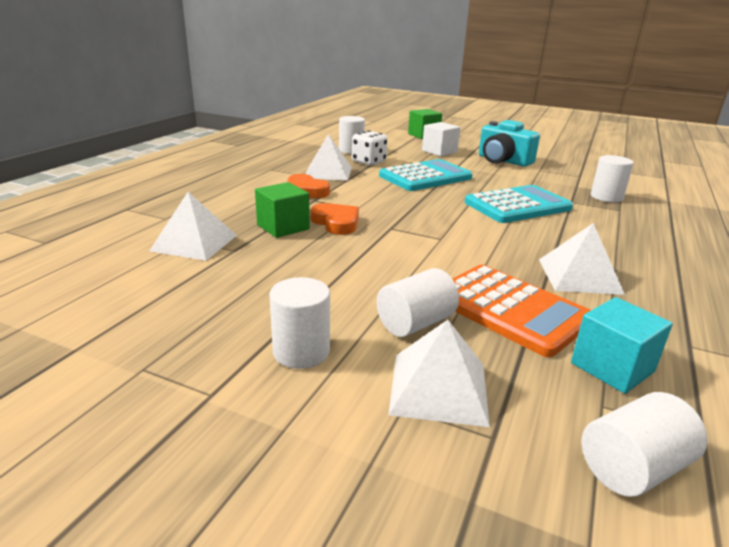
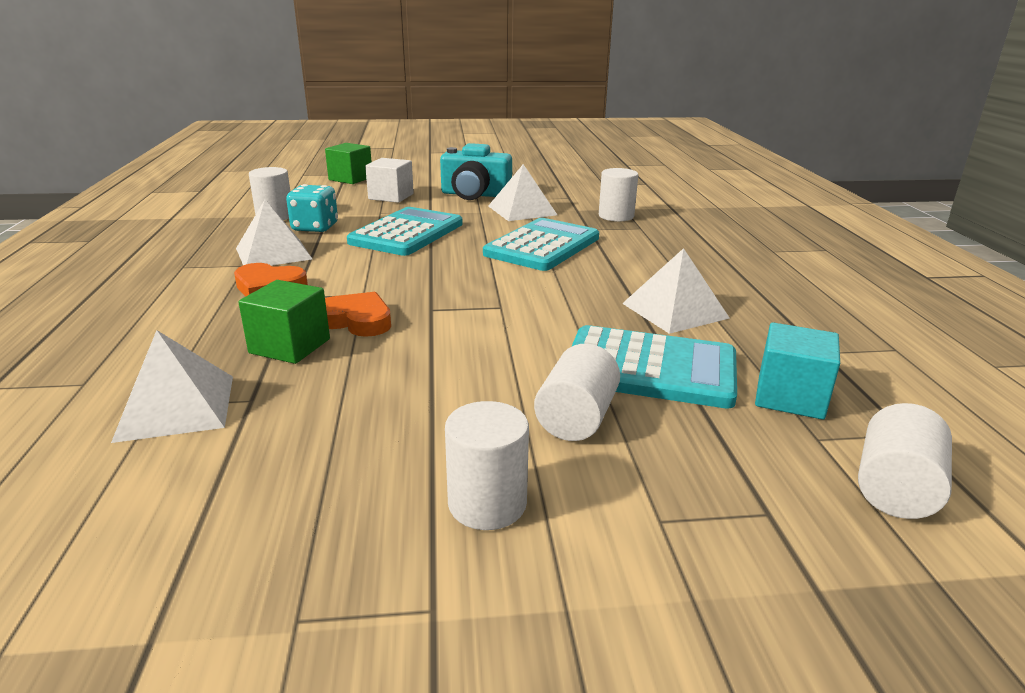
camera: 30 degrees left, 0 degrees up
white dice [352,130,388,165] -> turquoise dice [286,184,338,232]
white pyramid [388,320,490,427] -> white pyramid moved to [488,164,557,221]
orange calculator [453,265,591,357] -> turquoise calculator [571,325,737,409]

